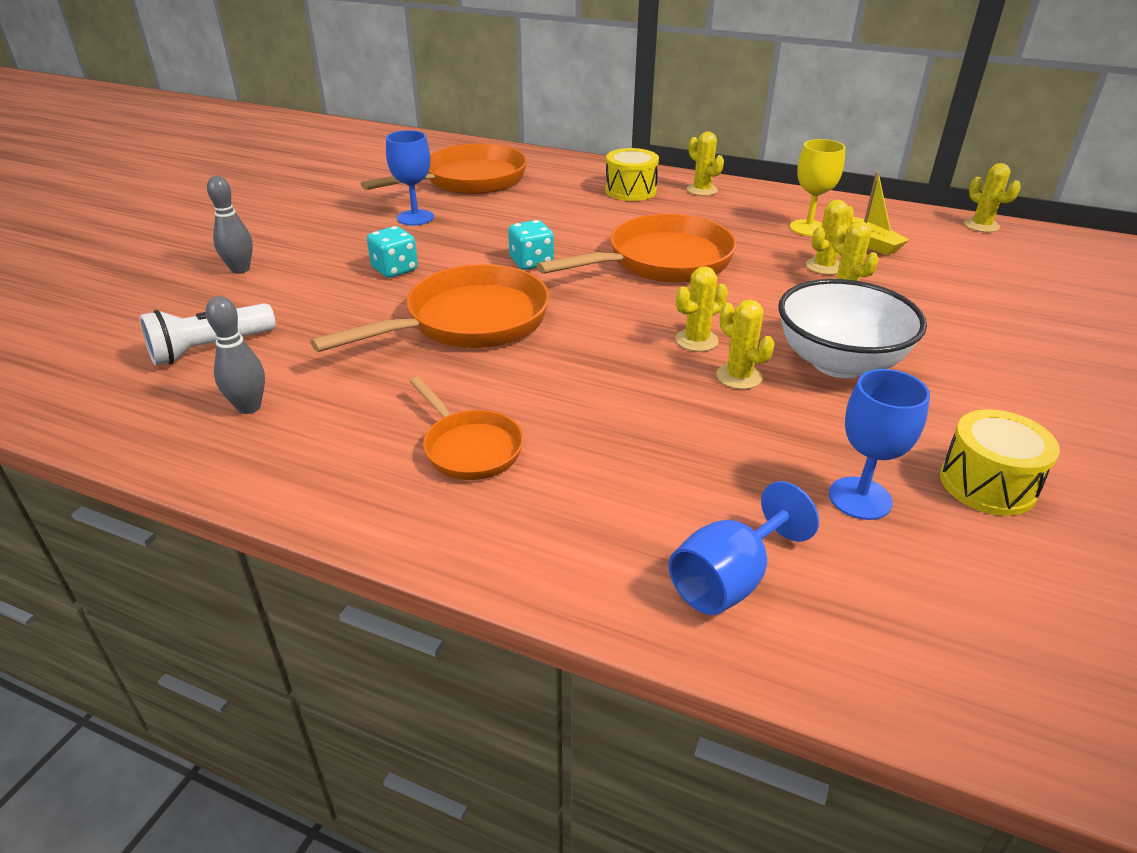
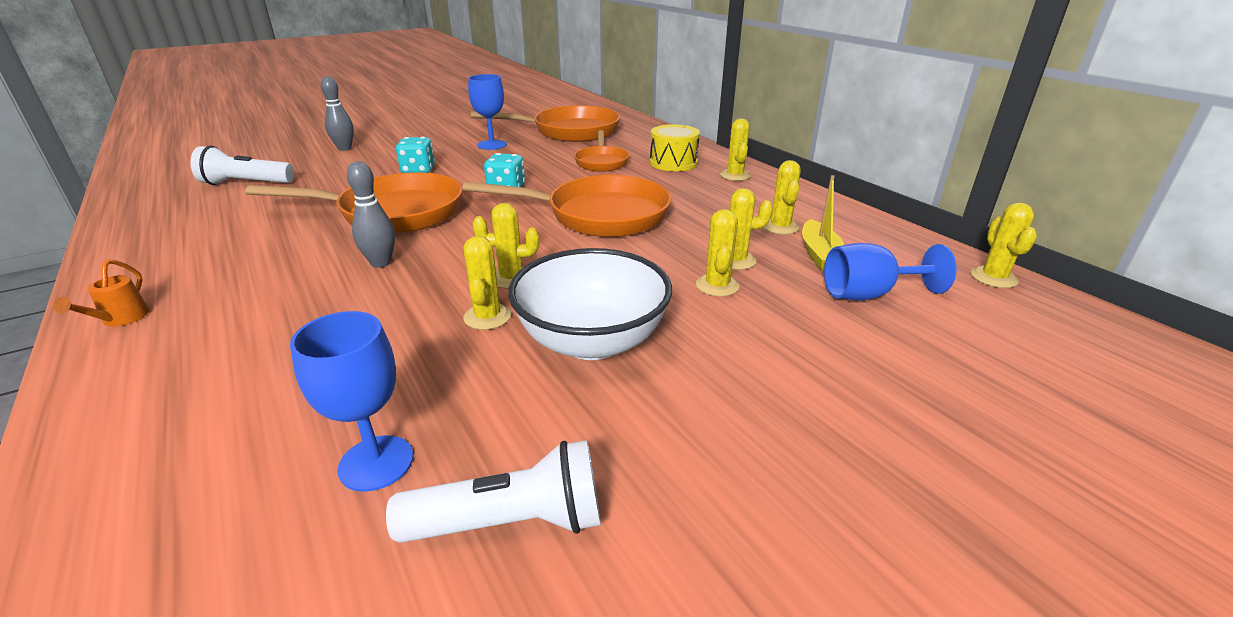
camera: 35 degrees right, 5 degrees down
grey bowling pin [205,296,265,414] -> grey bowling pin moved to [347,161,395,268]
orange pan [410,377,524,480] -> orange pan moved to [574,130,629,172]
blue goblet [669,481,819,615] -> blue goblet moved to [824,243,957,300]
yellow goblet [790,139,846,236] -> yellow cactus [763,160,801,235]
yellow drum [940,409,1060,516] -> white flashlight [386,440,601,543]
none -> orange watering can [54,259,149,327]

